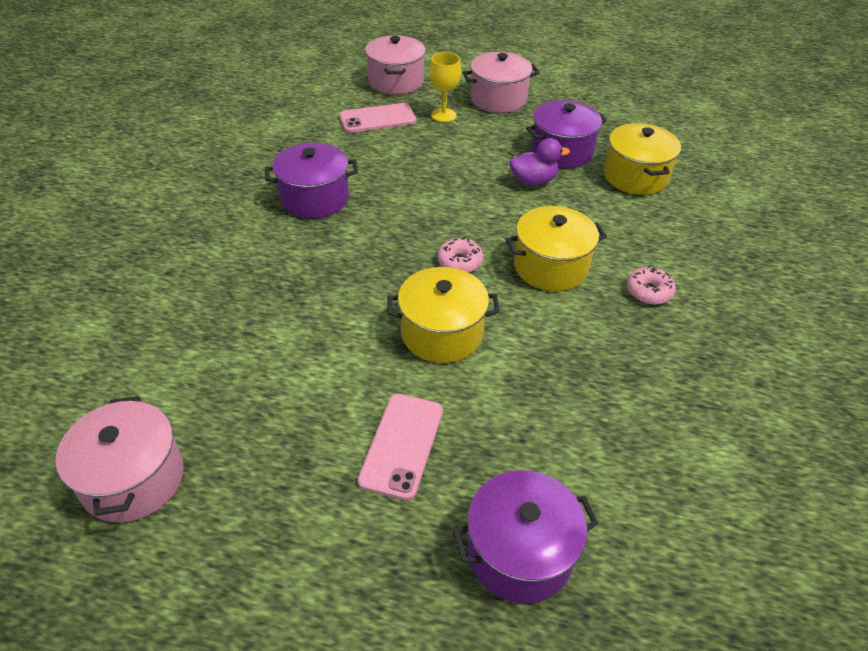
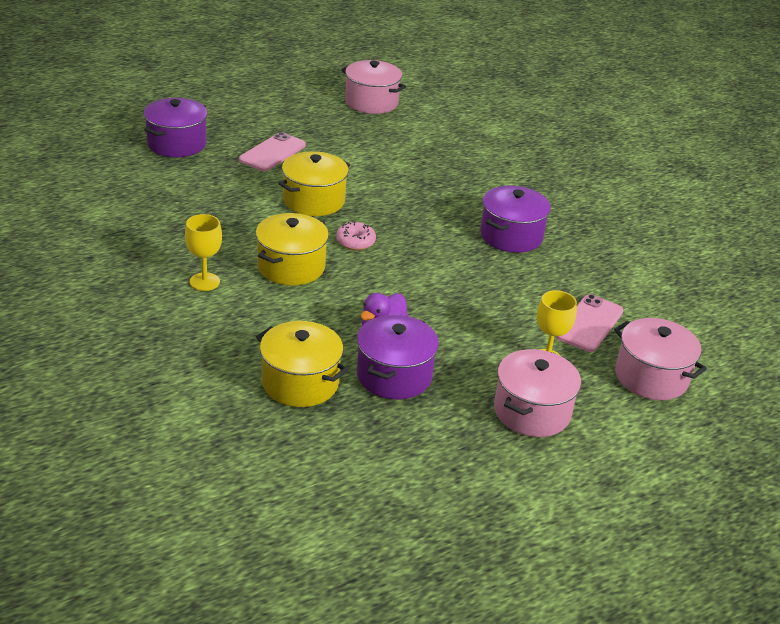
camera: 135 degrees right, 10 degrees down
pink phone [358,394,443,501] -> pink phone turned 60 degrees clockwise [239,132,306,171]
pink donut [627,266,676,304] -> yellow goblet [185,214,222,291]

